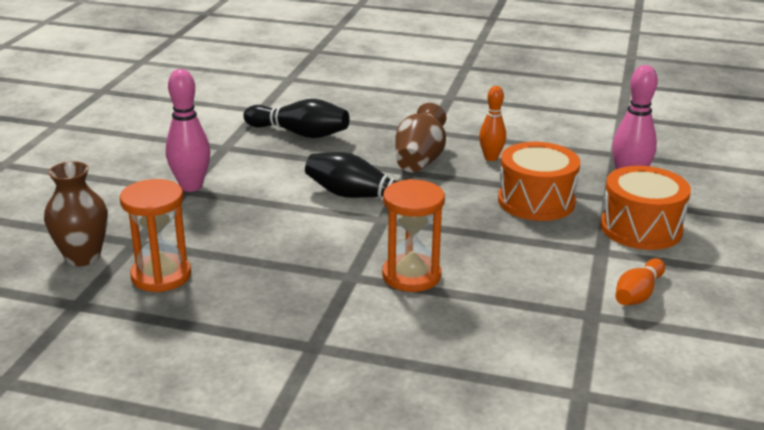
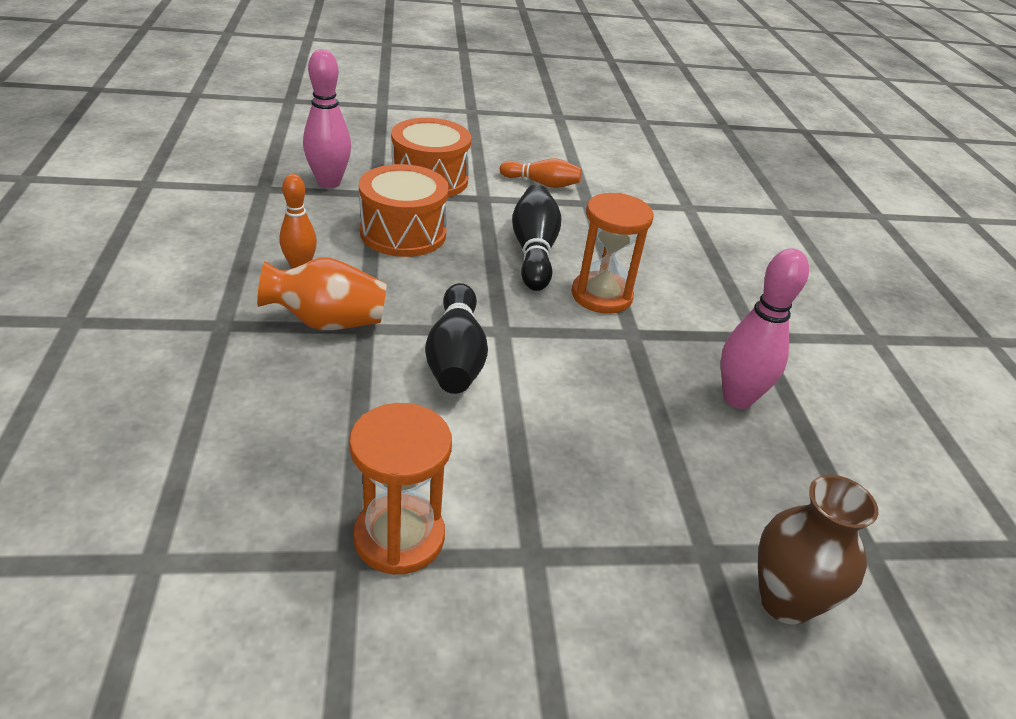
camera: 115 degrees left, 10 degrees up
orange hourglass [120,179,191,292] -> orange hourglass moved to [349,403,452,575]
pink bowling pin [166,69,210,192] -> pink bowling pin moved to [721,248,809,409]
black bowling pin [243,99,350,138] -> black bowling pin moved to [512,184,562,291]
brown vase [395,103,446,172] -> orange vase [257,258,387,330]

